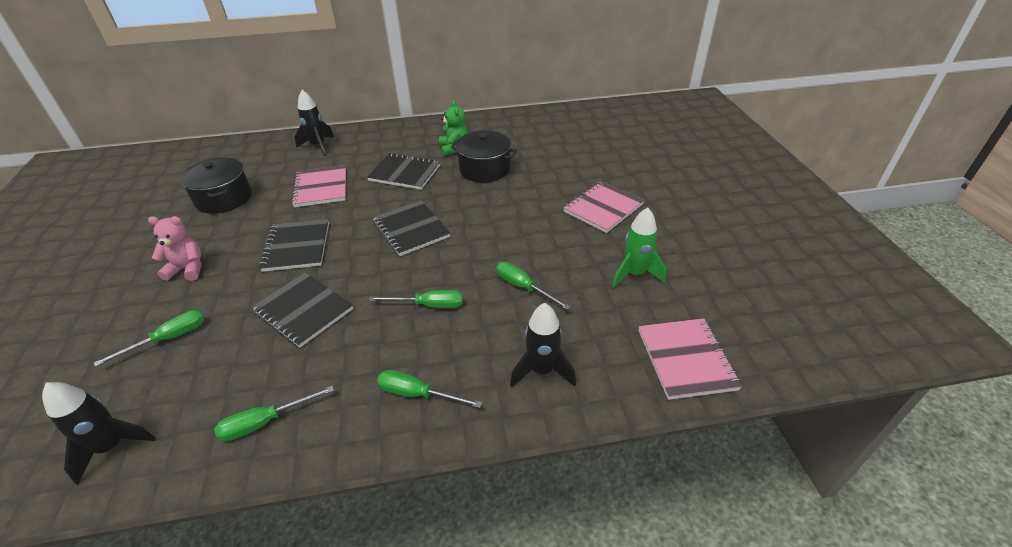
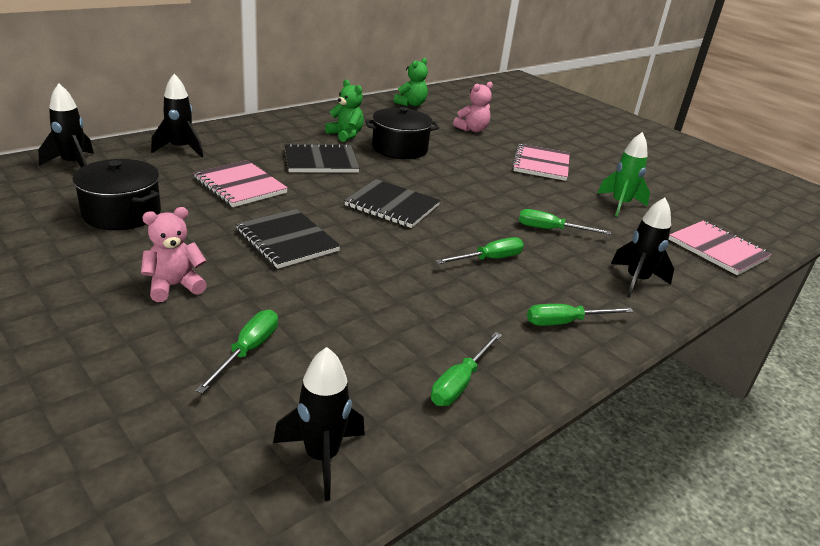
camera: 35 degrees left, 10 degrees down
black notebook [251,273,353,348] -> none
none -> black rocket [38,83,94,167]
none -> green teddy bear [394,58,428,106]
none -> pink teddy bear [453,82,493,132]

